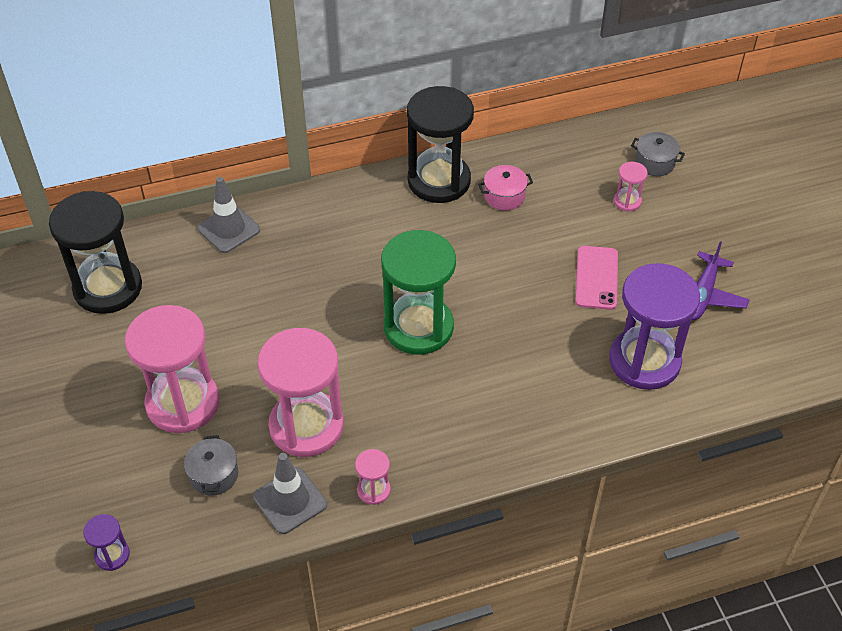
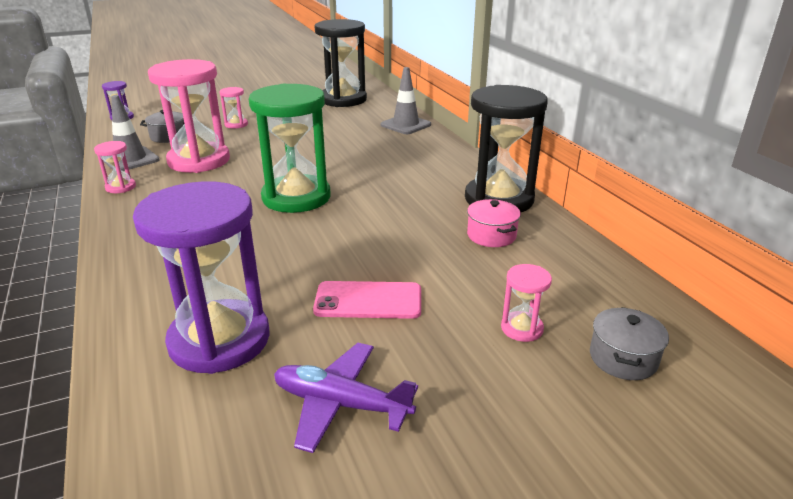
camera: 85 degrees right, 20 degrees down
pink hourglass [125,305,219,433] -> pink hourglass [220,87,248,129], size x0.43

